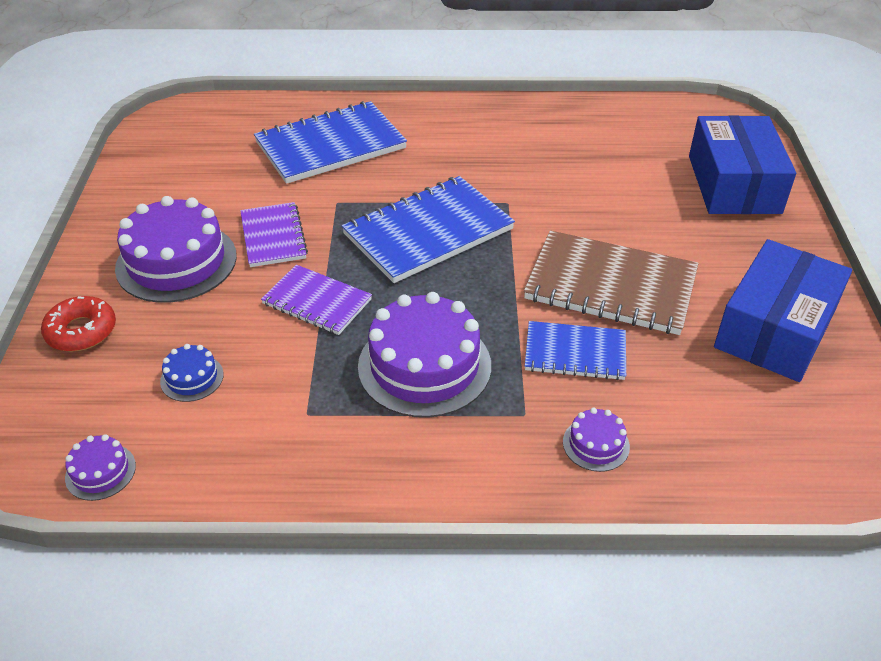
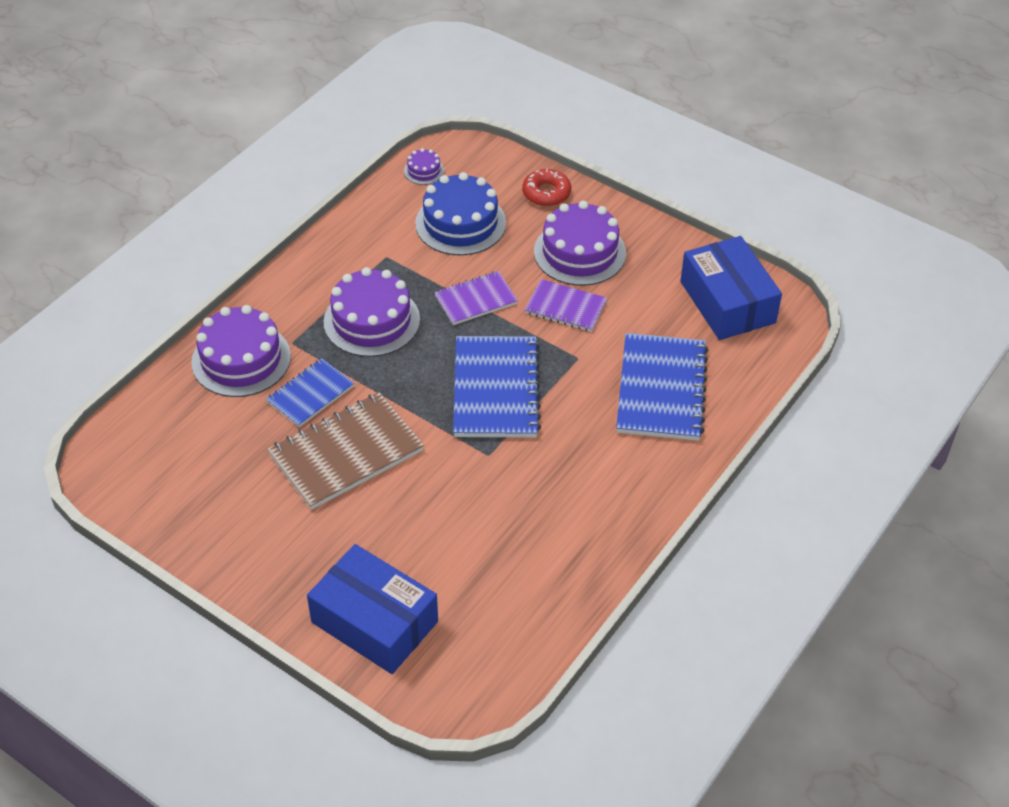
camera: 125 degrees right, 5 degrees up
blue cake [160,344,224,402] -> blue cake [415,172,506,256], size x2.17
purple cake [563,408,630,472] -> purple cake [191,305,291,397], size x2.17
blue box [714,239,852,382] -> blue box moved to [680,236,782,340]

